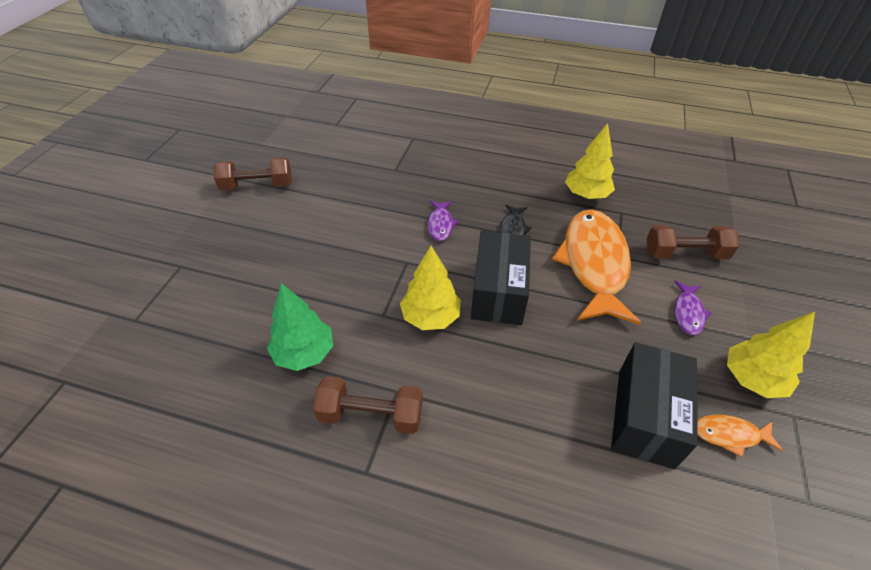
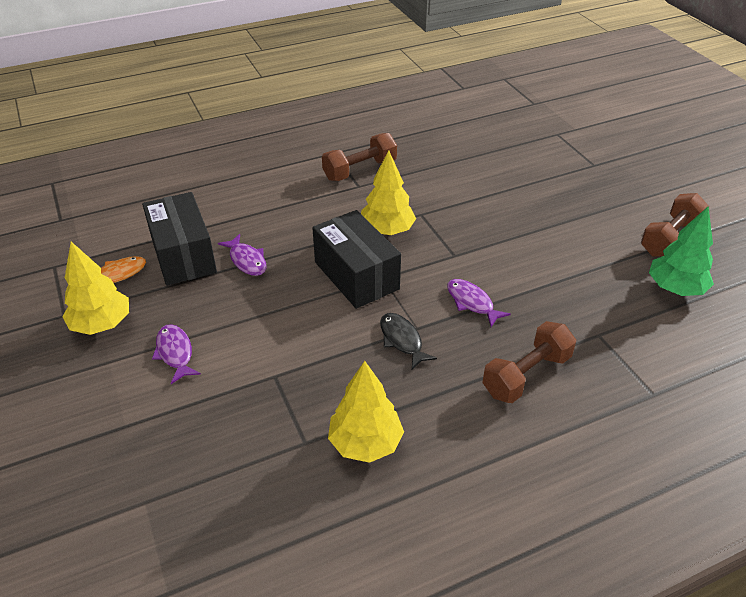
camera: 140 degrees right, 5 degrees down
green tree [267,283,333,371] -> green tree moved to [649,206,714,296]
orange fish [552,209,641,325] -> none
brown dumbbell [646,225,739,259] -> brown dumbbell moved to [482,321,576,403]
none -> purple fish [218,234,267,276]

